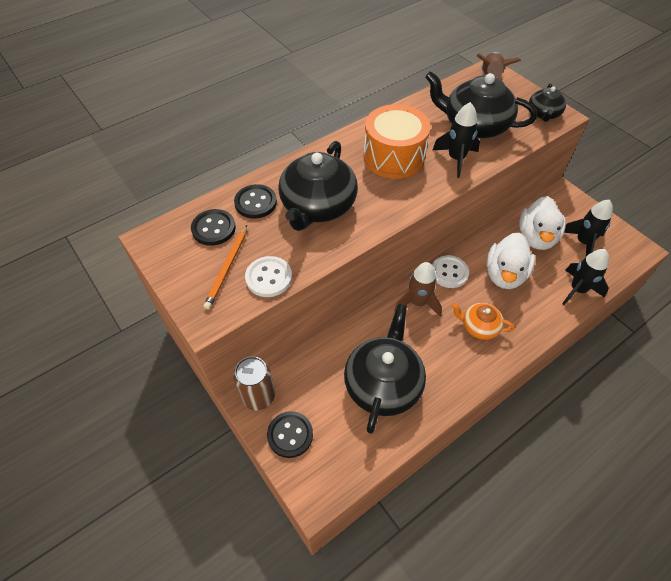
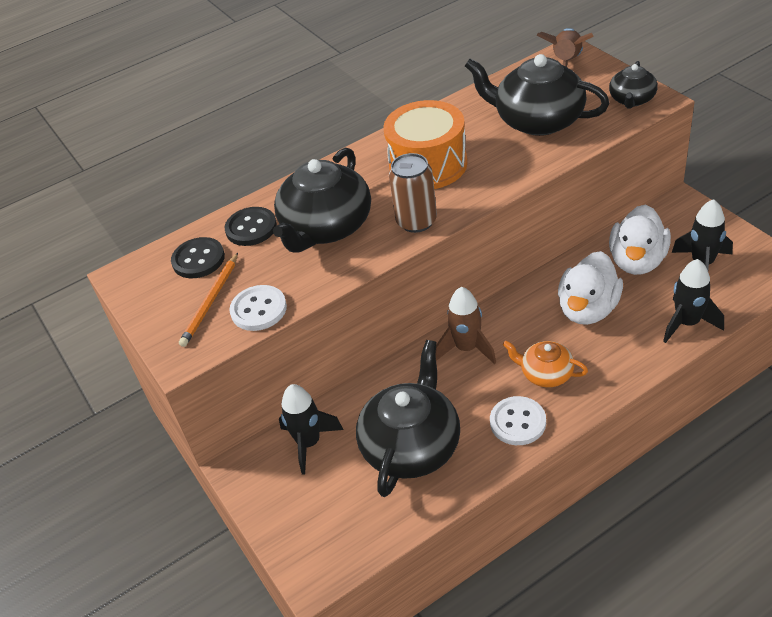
camera: 10 degrees right, 10 degrees down
brown can [233,356,275,410] -> brown can moved to [389,153,437,233]
black button [267,411,313,458] -> none
white button [432,255,469,288] -> white button moved to [490,396,546,445]
black rocket [433,102,480,178] -> black rocket moved to [279,384,343,475]

